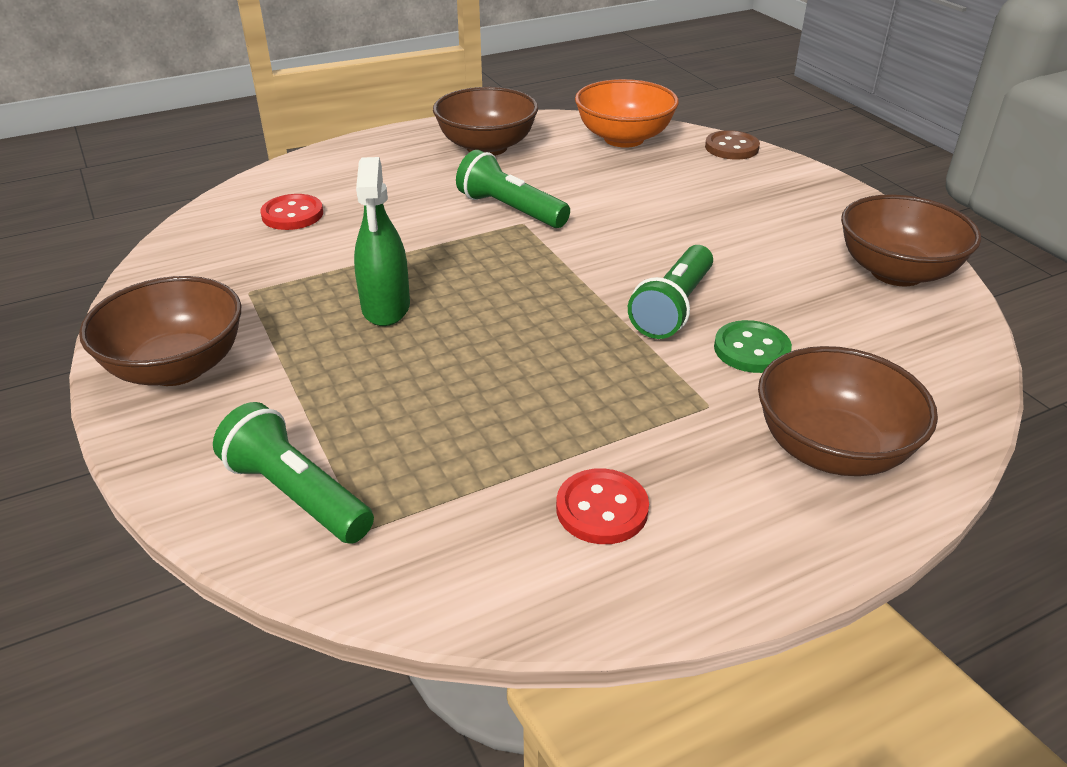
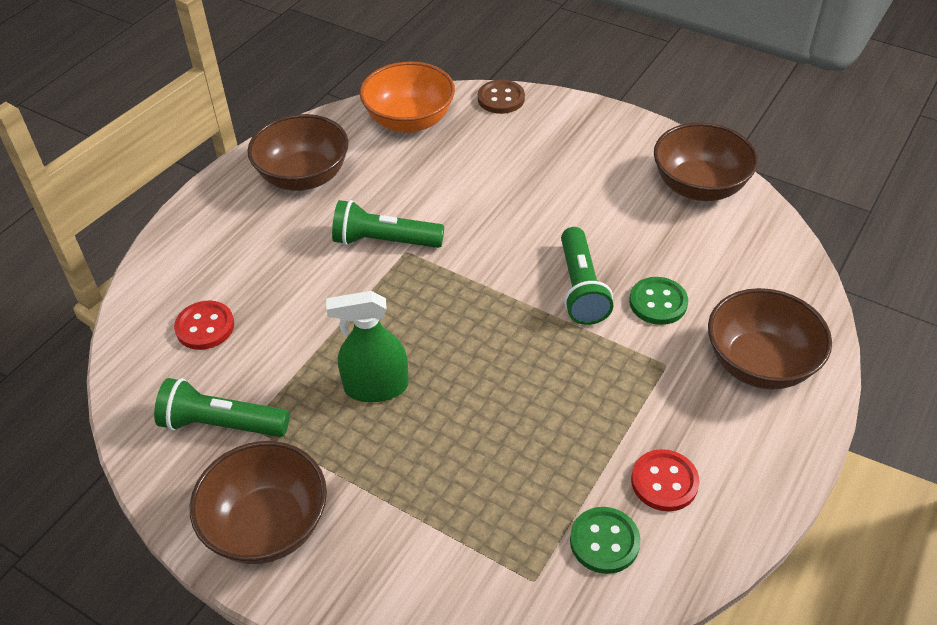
camera: 30 degrees left, 10 degrees up
green flashlight [213,402,374,544] -> green flashlight moved to [154,378,289,437]
green spray bottle [354,157,410,326] -> green spray bottle turned 120 degrees clockwise [326,291,409,402]
none -> green button [570,507,640,574]

